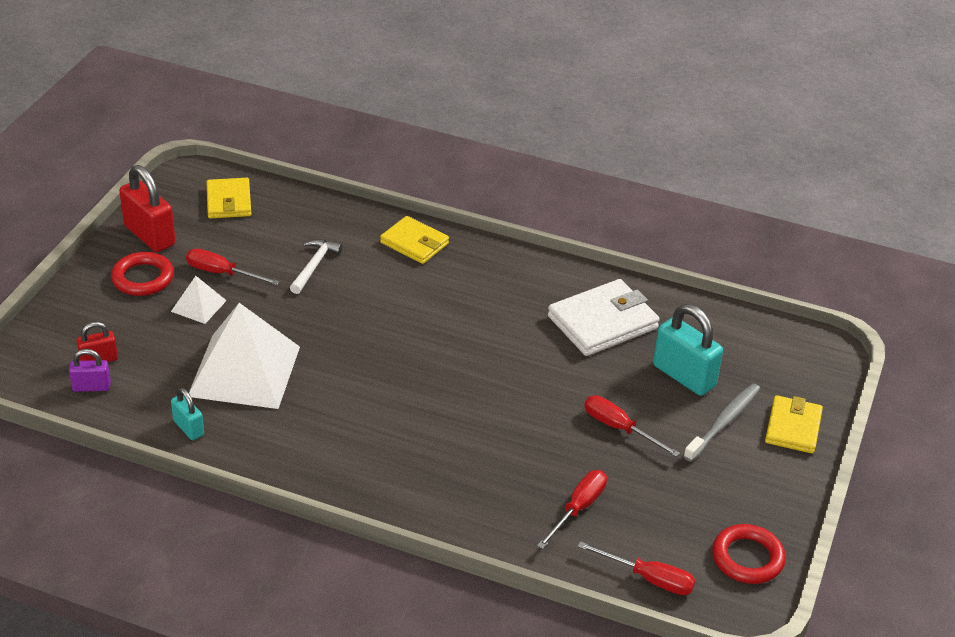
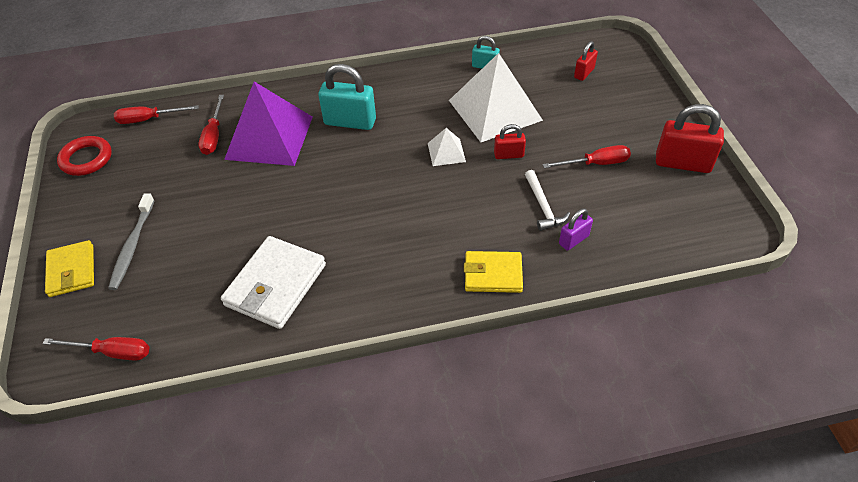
camera: 150 degrees right, 10 degrees up
purple padlock [69,349,111,392] -> purple padlock moved to [559,208,593,251]
red ring [111,252,174,296] -> none
white pyramid [171,276,227,324] -> white pyramid moved to [428,128,466,166]
yellow wallet [207,178,251,219] -> none
red screwdriver [584,395,680,457] -> red screwdriver moved to [43,337,149,361]
turquoise padlock [653,304,723,396] -> turquoise padlock moved to [318,64,376,130]
none -> purple pyramid [224,82,313,166]
none -> red padlock [494,124,526,159]

